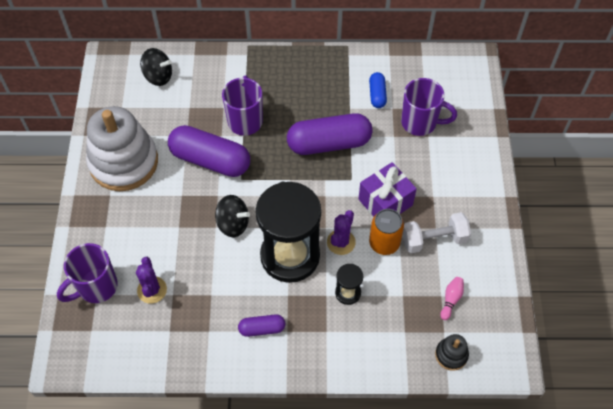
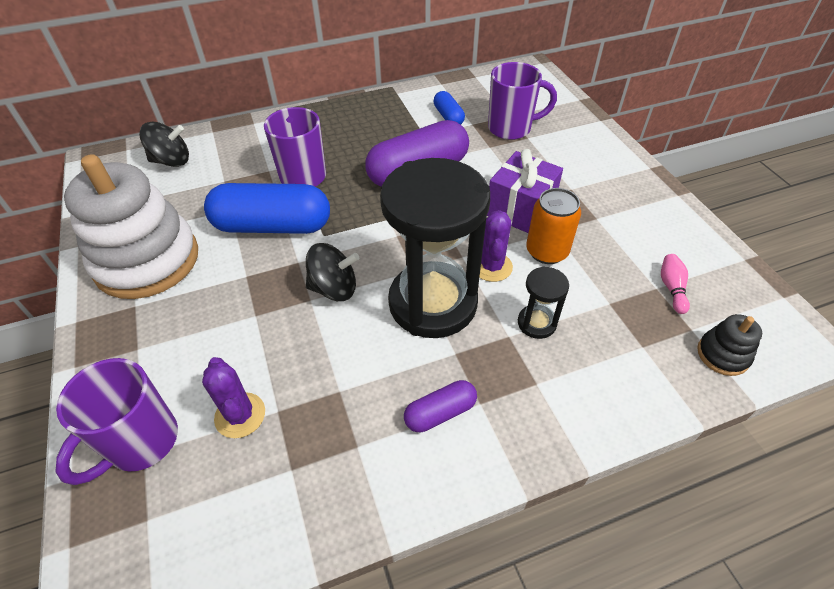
camera: 20 degrees left, 10 degrees down
purple capsule [168,125,250,177] -> blue capsule [204,183,330,234]
white dumbbell [402,212,471,253] -> none

